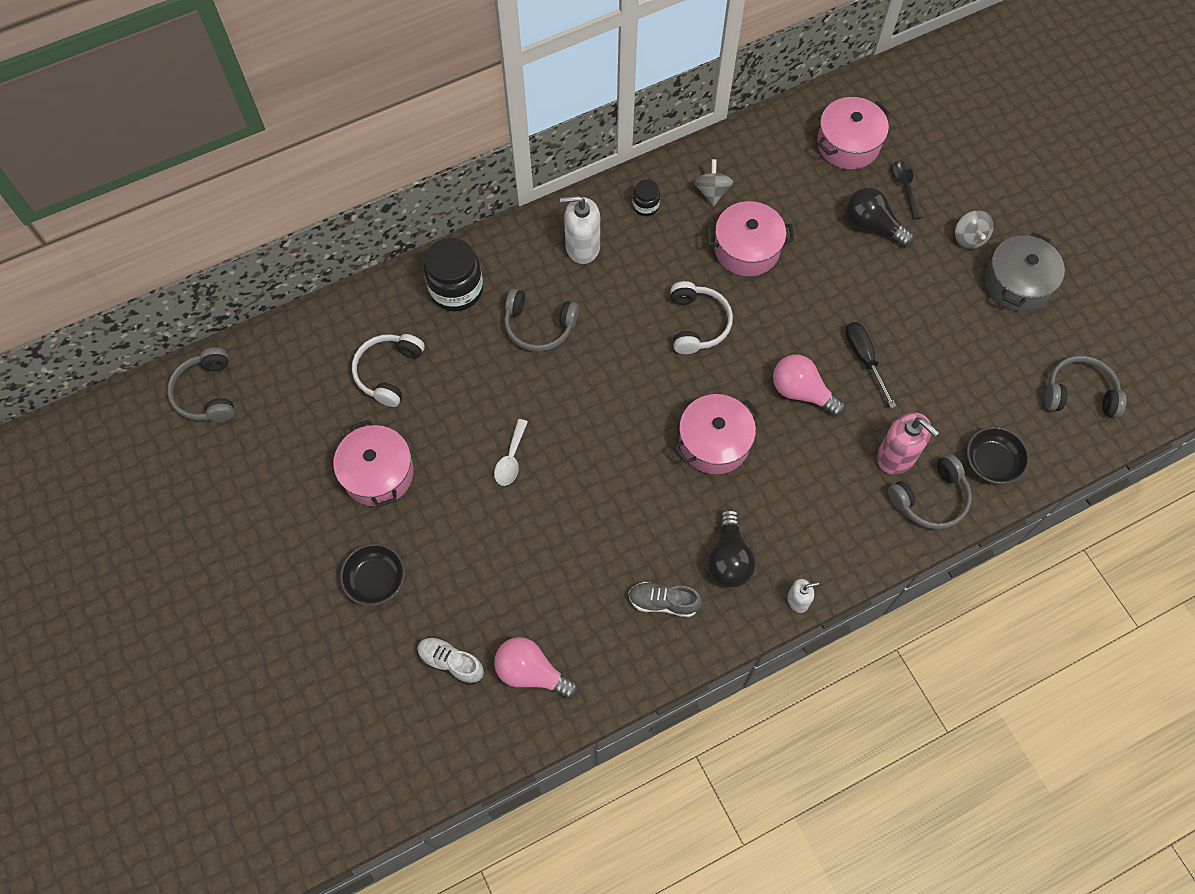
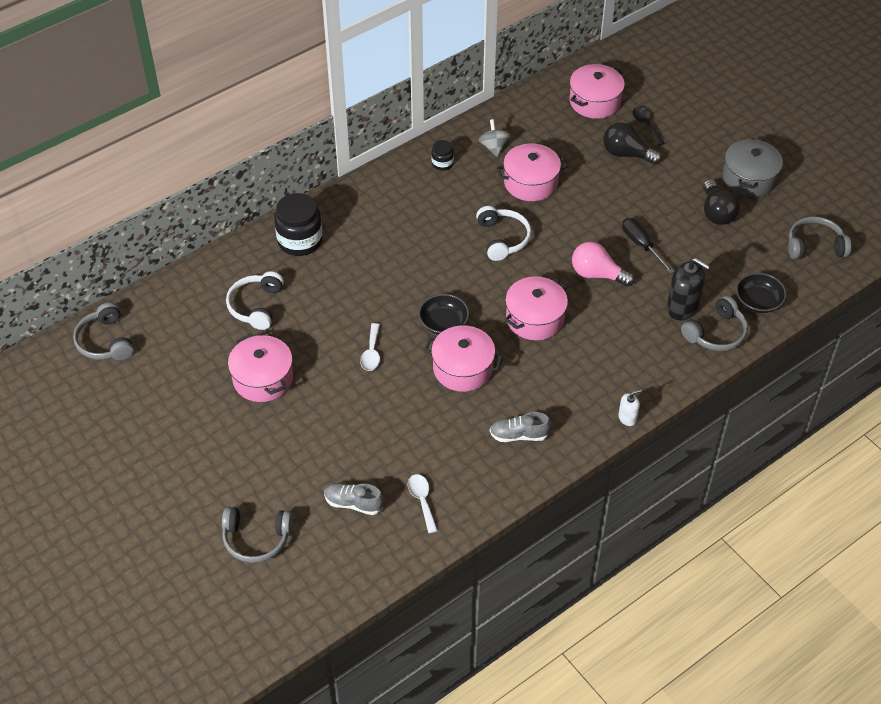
camera: 10 degrees left, 15 degrees down
black bowl [340,543,405,606] -> black bowl moved to [418,294,469,334]
white shoe [417,637,484,685] -> grey shoe [324,483,384,515]
pink light bulb [494,637,578,699] -> white spoon [408,474,438,533]
grey headphones [504,289,579,352] -> grey headphones moved to [222,507,293,563]
white soap dispenser [560,195,600,264] -> none
black light bulb [707,509,755,588] -> black light bulb moved to [703,179,740,225]
pink soap dispenser [877,412,939,474] -> black soap dispenser [667,258,710,320]
grey spinning top [955,210,994,249] -> none
none -> pink pot [424,325,503,392]

